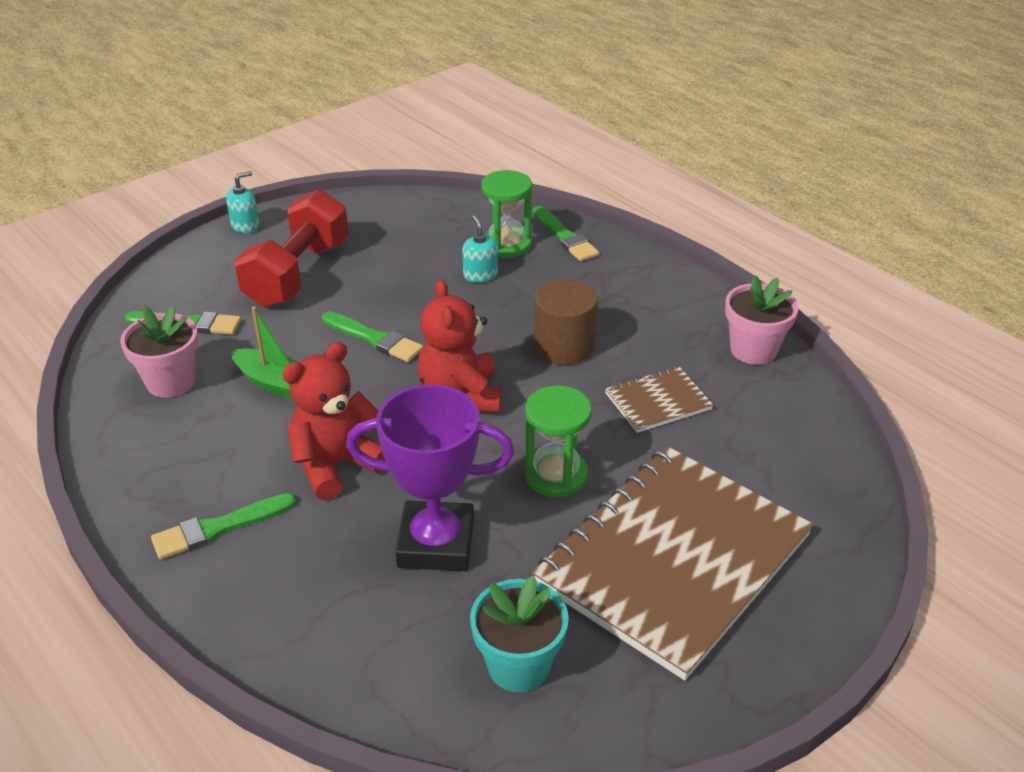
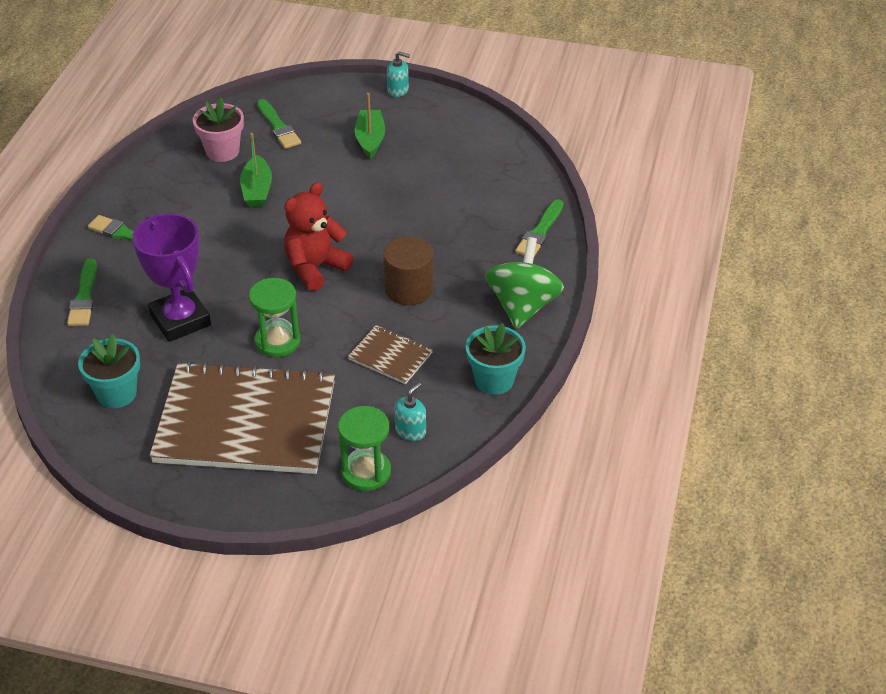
camera: 55 degrees right, 5 degrees up
red dumbbell [235,189,349,307] -> green boat [355,93,385,159]
red teddy bear [282,342,385,500] -> none
green brush [322,311,423,362] -> green brush moved to [67,258,97,326]
turquoise soap dispenser [462,215,498,283] -> turquoise soap dispenser moved to [394,382,426,441]
green hourglass [481,170,532,258] -> green hourglass moved to [338,406,391,491]
pink flower pot [725,275,799,365] -> turquoise flower pot [466,323,526,395]
none -> green spinning top [486,237,564,329]

